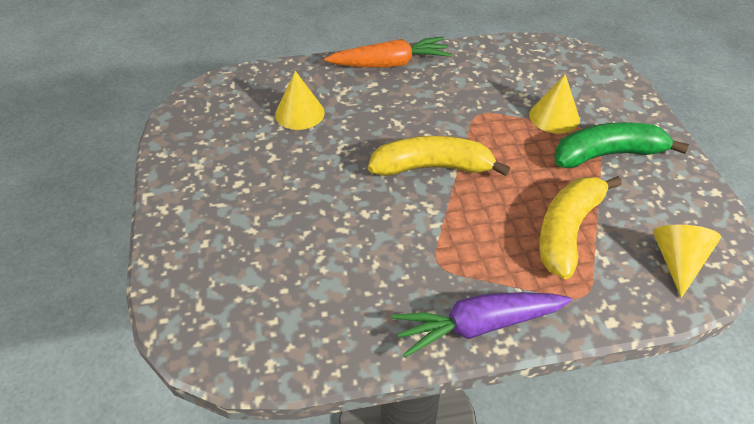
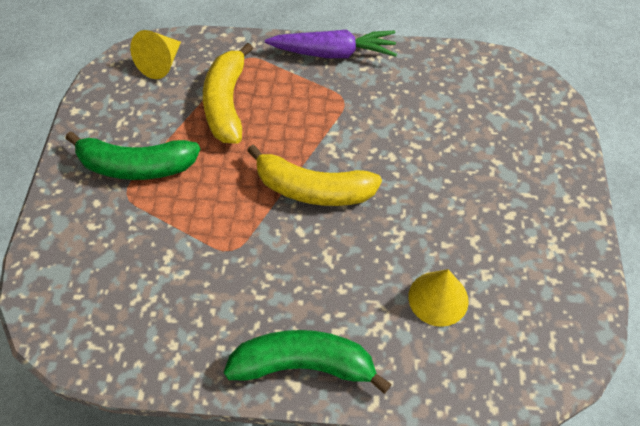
camera: 165 degrees left, 10 degrees up
orange carrot [324,37,452,68] -> green banana [224,330,392,394]
yellow cone [529,74,580,134] -> none
yellow banana [539,176,622,279] -> yellow banana turned 135 degrees clockwise [203,43,253,144]

